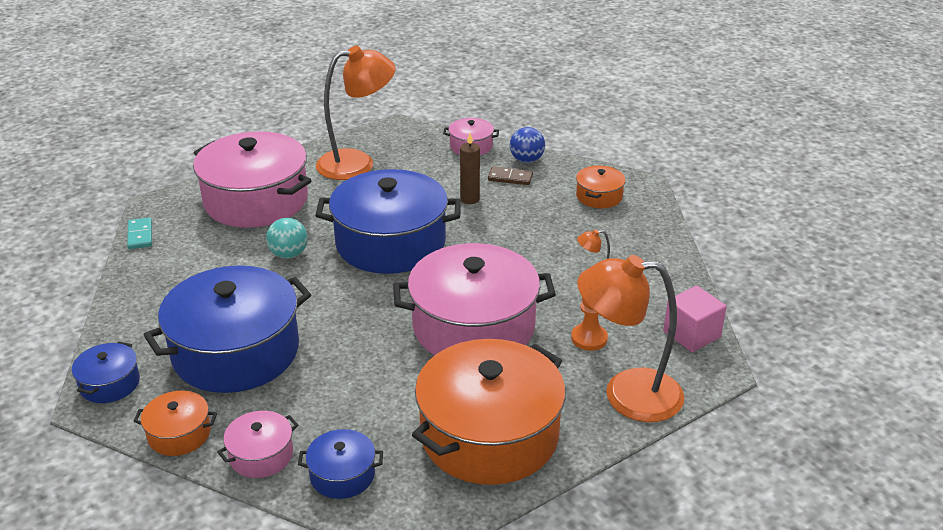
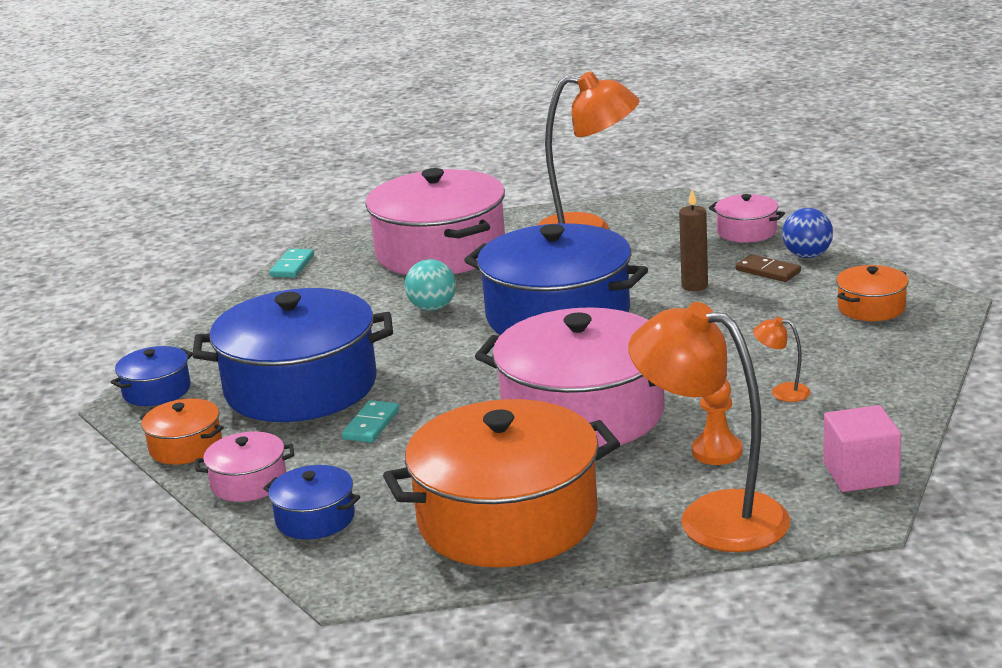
camera: 30 degrees right, 10 degrees down
none -> turquoise domino [342,400,399,443]

